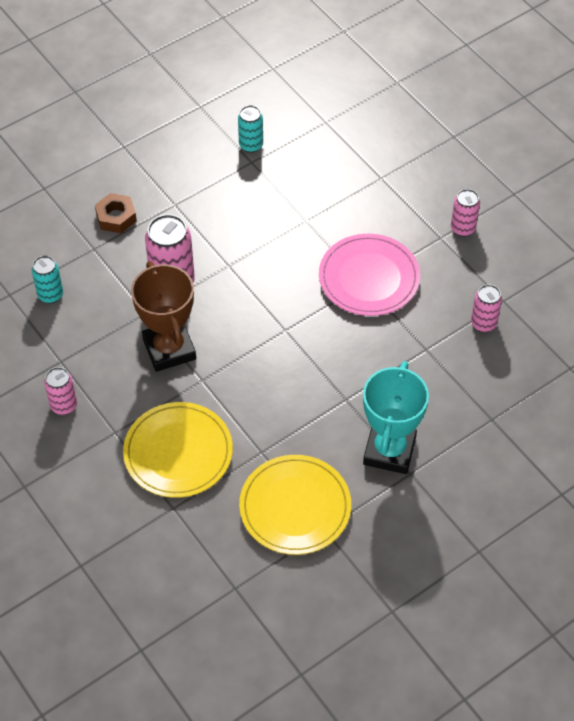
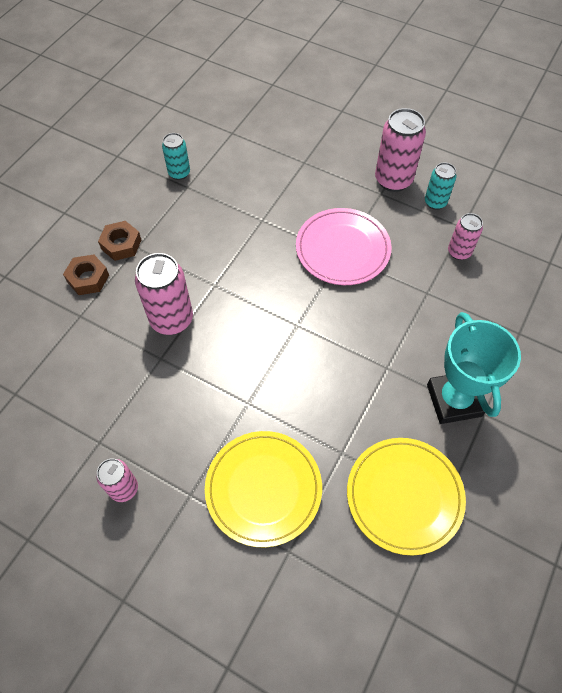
camera: 25 degrees left, 5 degrees up
turquoise can [32,256,63,303] -> turquoise can moved to [425,162,456,210]
brown trophy [131,261,196,372] -> none
pink can [451,189,480,237] -> pink can [375,108,426,192], size x1.71
none -> brown nut [98,221,141,261]

